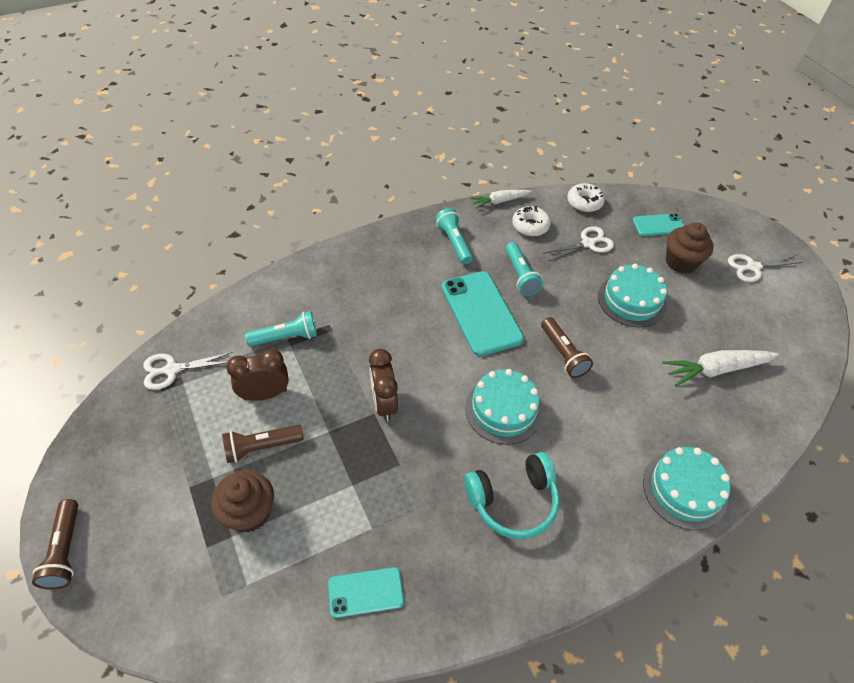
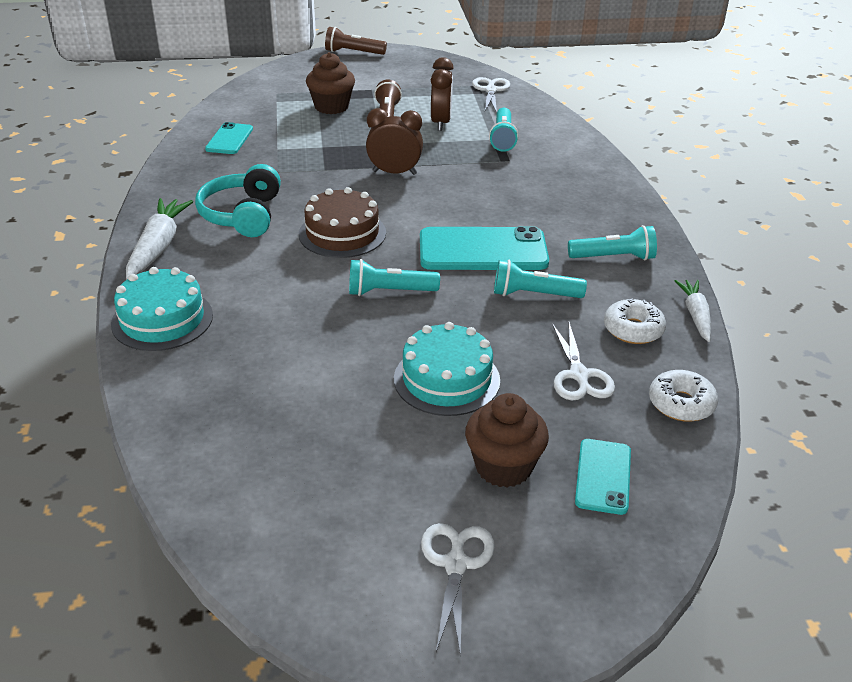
camera: 110 degrees right, 15 degrees down
turquoise cake [465,369,542,445] -> brown cake [299,187,386,258]
brown flashlight [541,317,593,378] -> turquoise flashlight [349,259,440,296]
white carrot [663,350,779,387] -> white carrot moved to [126,198,193,280]

